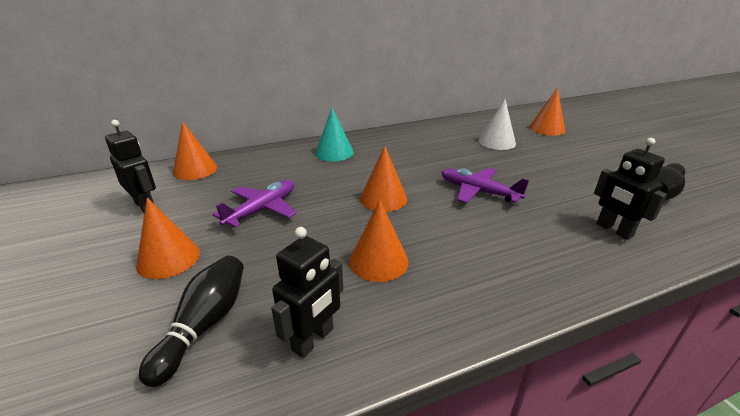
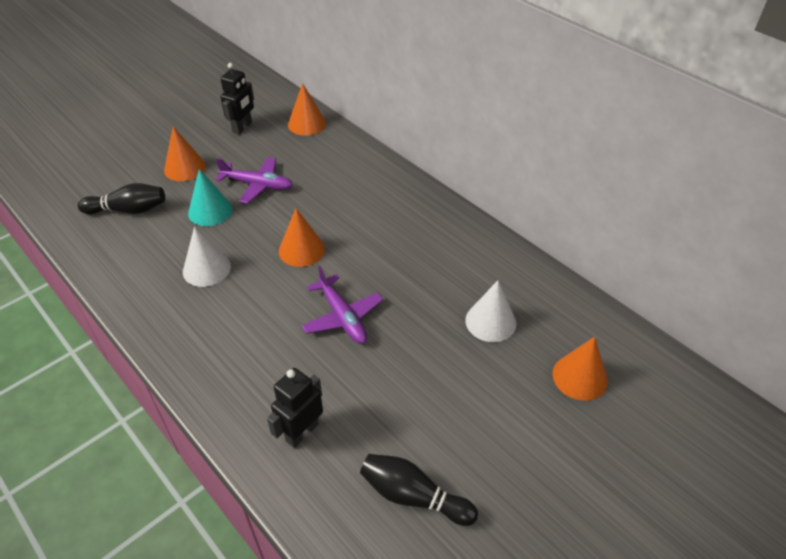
camera: 70 degrees right, 15 degrees up
black robot [271,227,343,358] -> none
turquoise cone [315,108,354,161] -> turquoise cone moved to [188,169,233,226]
orange cone [349,200,408,282] -> white cone [183,227,231,287]
purple plane [441,168,529,203] -> purple plane turned 135 degrees clockwise [302,266,383,344]

